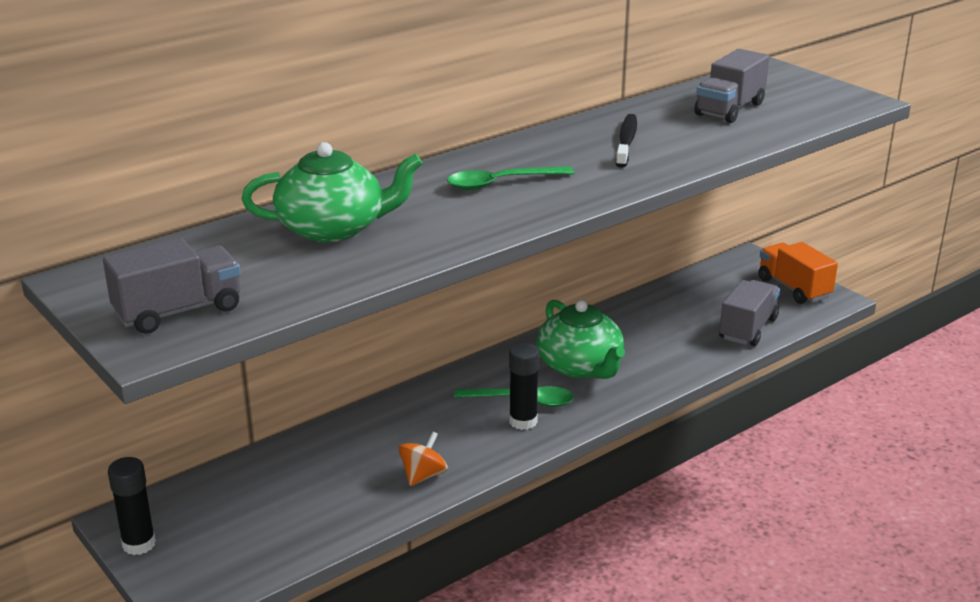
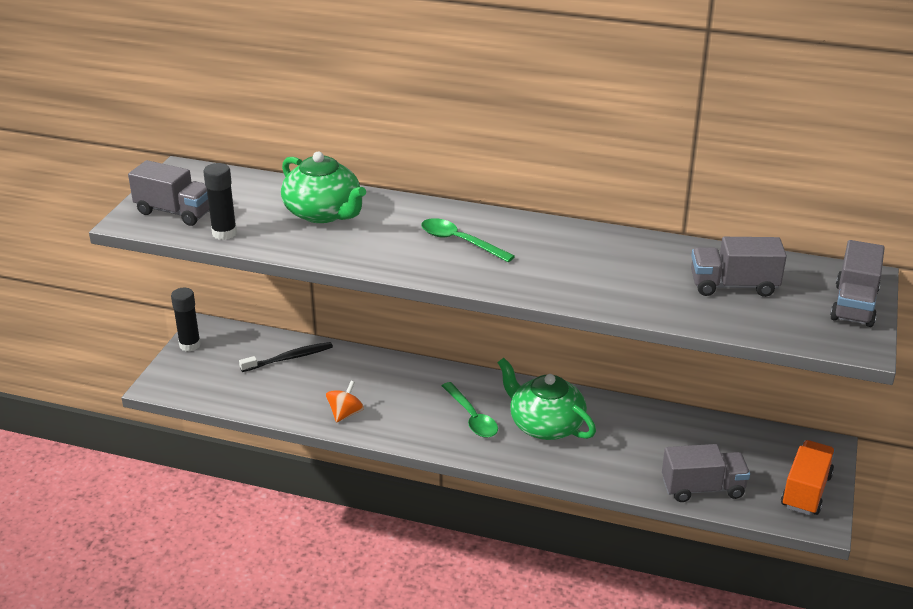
camera: 55 degrees right, 5 degrees up
orange spinning top [398,431,448,486] -> orange spinning top turned 60 degrees counterclockwise [326,381,364,423]
black glue stick [509,343,539,430] -> black glue stick moved to [203,163,237,240]
green teapot [536,300,625,379] -> green teapot turned 105 degrees clockwise [498,358,596,440]
black toothbrush [616,114,637,168] -> black toothbrush moved to [239,342,333,372]
none -> grey truck [830,240,885,327]

